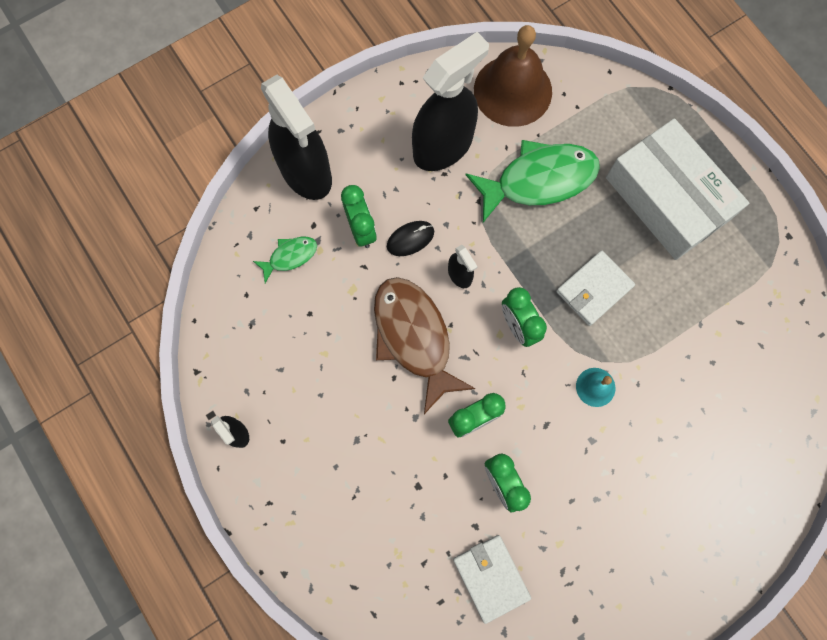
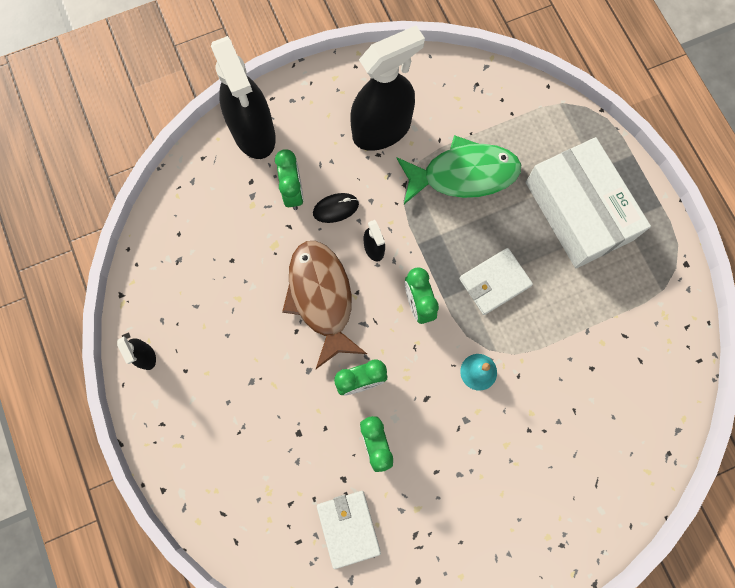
camera: 10 degrees right, 0 degrees up
green fish [253,237,317,283] -> none
brown bell [474,25,552,127] -> none

